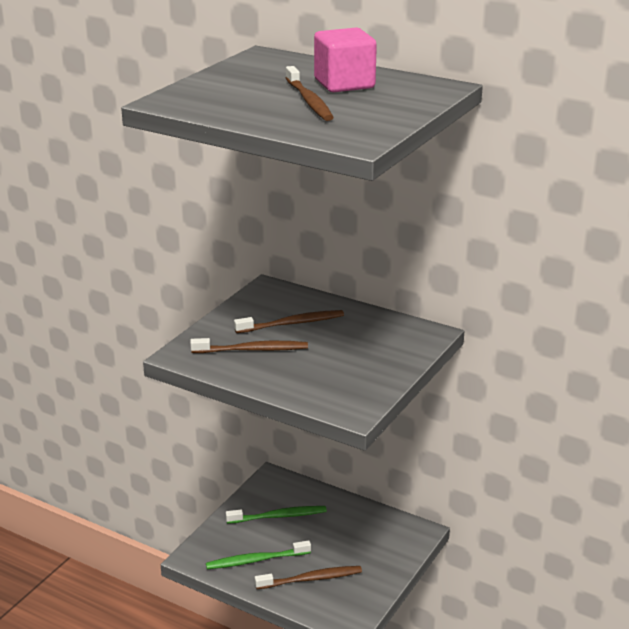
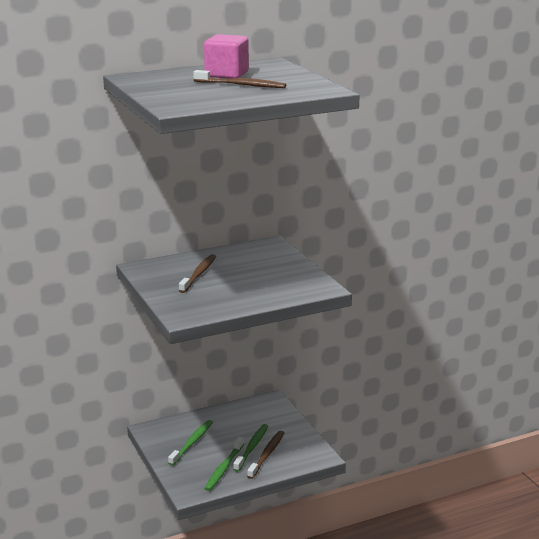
camera: 55 degrees left, 5 degrees down
brown toothbrush [190,338,308,353] -> none
none -> green toothbrush [233,424,268,472]

